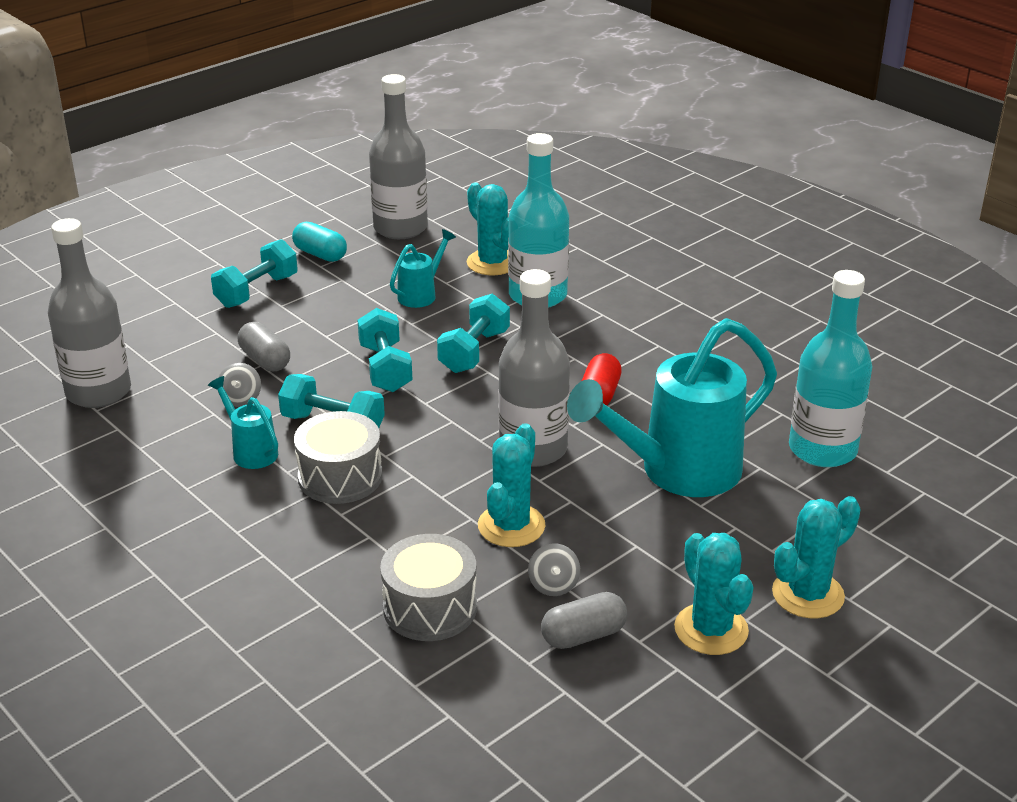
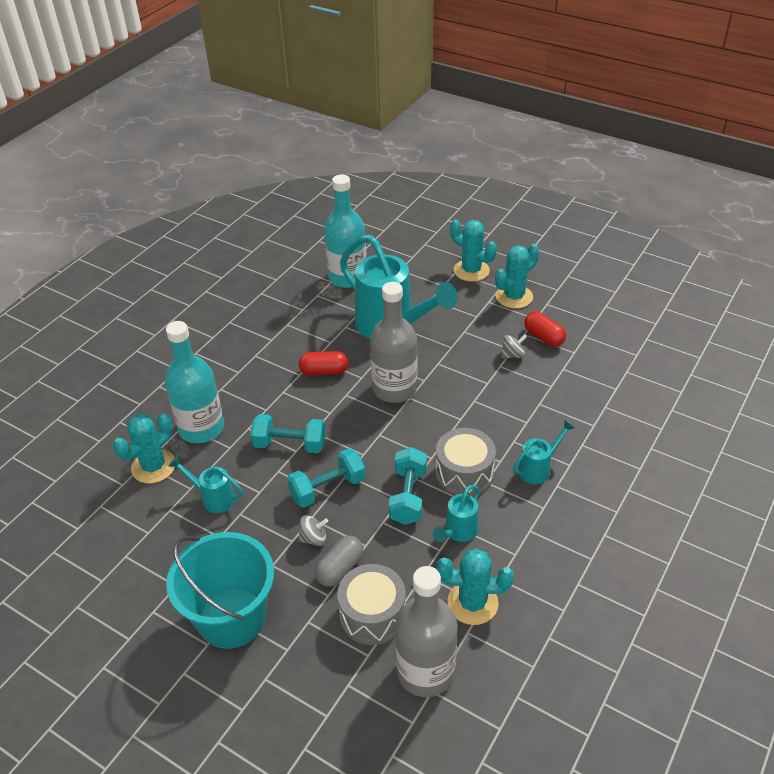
camera: 105 degrees left, 10 degrees up
turquoise dumbbell [211,239,298,308] -> turquoise bucket [166,532,274,649]
grey spinning top [218,363,261,407] -> grey spinning top moved to [298,515,328,546]
turquoise capsule [292,222,347,262] -> none
grey bottle [369,74,428,239] -> none
grey drum [380,534,477,641] -> grey drum moved to [337,564,406,645]
turquoise cactus [478,423,545,547] -> turquoise cactus moved to [437,549,514,625]
grey capsule [541,592,627,649] -> red capsule [524,312,566,347]
none -> turquoise watering can [513,420,575,484]

